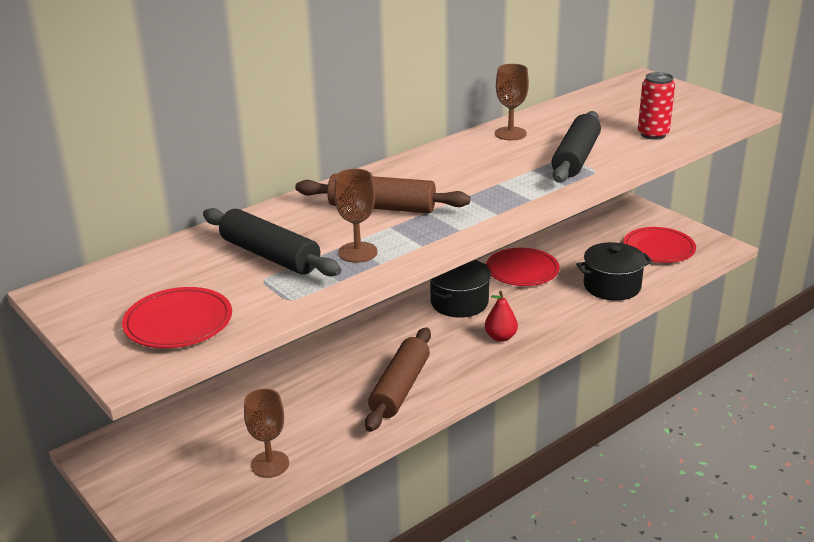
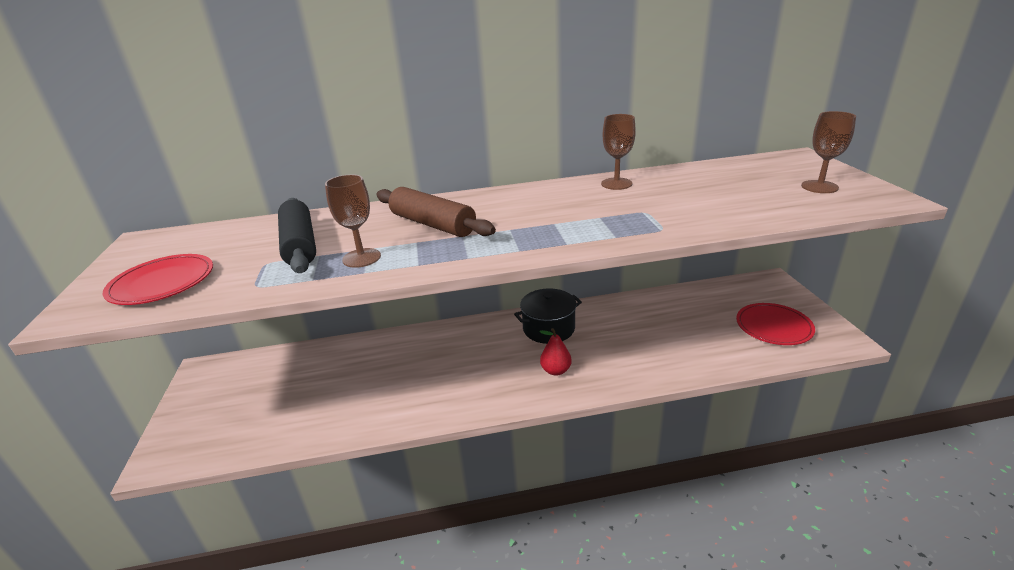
camera: 30 degrees right, 0 degrees up
brown goblet [244,389,289,478] -> brown goblet moved to [801,111,856,193]
brown rolling pin [365,327,431,432] -> none
red plate [486,248,560,286] -> none
black rolling pin [551,111,601,183] -> none
black pot [576,242,653,301] -> none
red can [638,72,675,140] -> none

